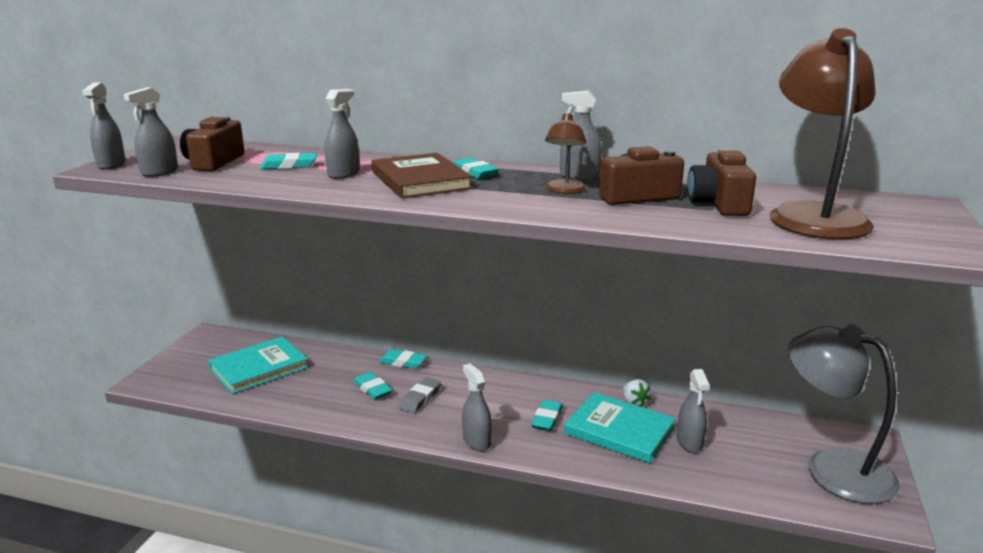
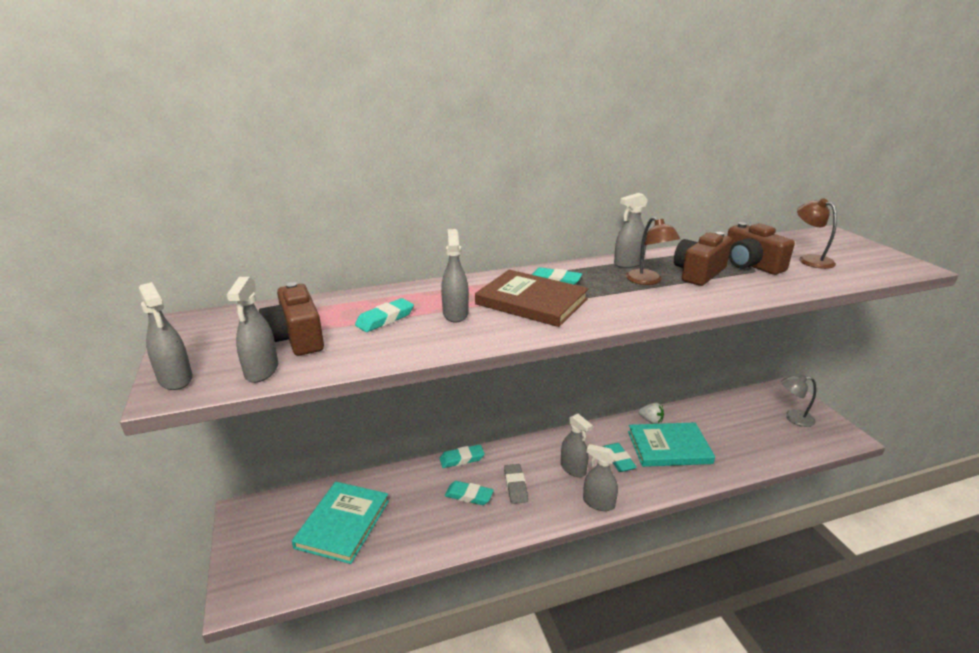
camera: 35 degrees left, 5 degrees up
grey spray bottle [677,369,710,453] -> grey spray bottle moved to [561,413,593,477]
brown lamp [769,28,876,239] -> brown lamp [797,198,837,269], size x0.49
grey lamp [788,324,900,504] -> grey lamp [781,374,816,427], size x0.49

